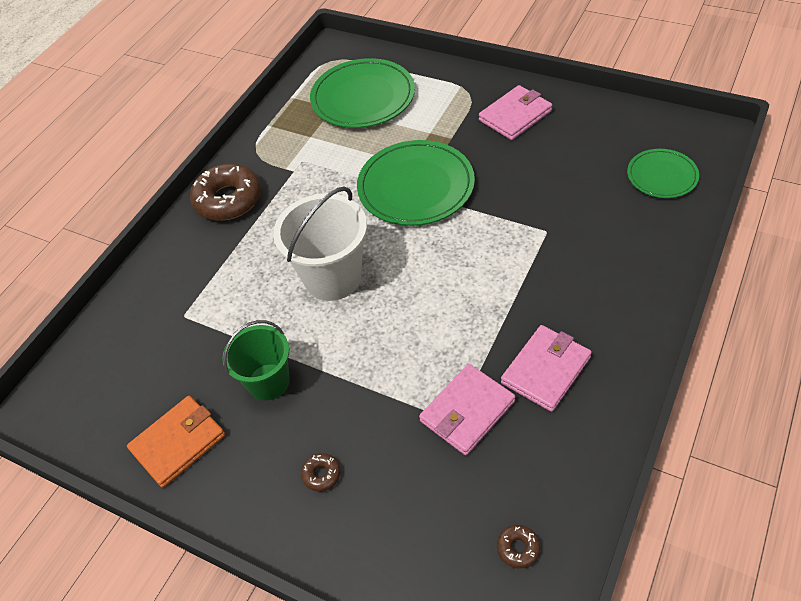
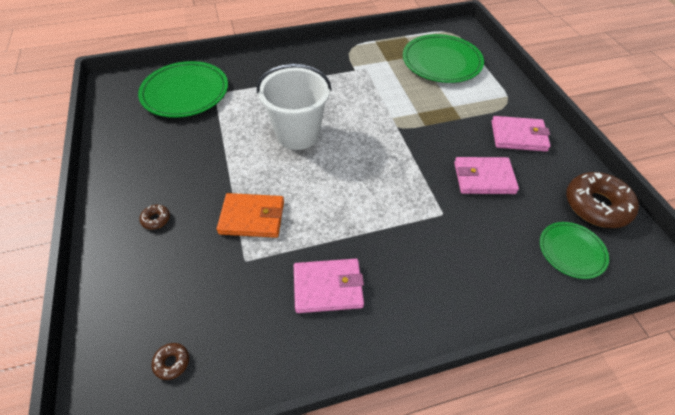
camera: 40 degrees right, 0 degrees up
orange wallet [127,396,225,488] -> orange wallet moved to [217,193,284,238]
brown donut [190,164,261,221] -> brown donut moved to [566,172,639,228]
green bucket [223,320,290,401] -> none
green plate [357,140,475,226] -> green plate moved to [138,61,228,118]
pink wallet [419,364,515,455] -> pink wallet moved to [454,157,519,194]

